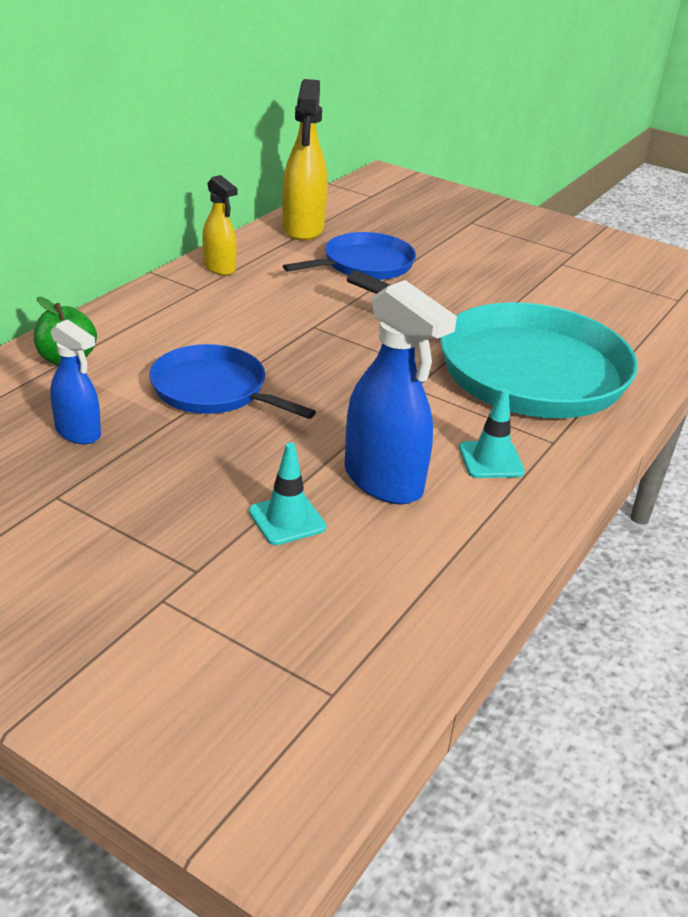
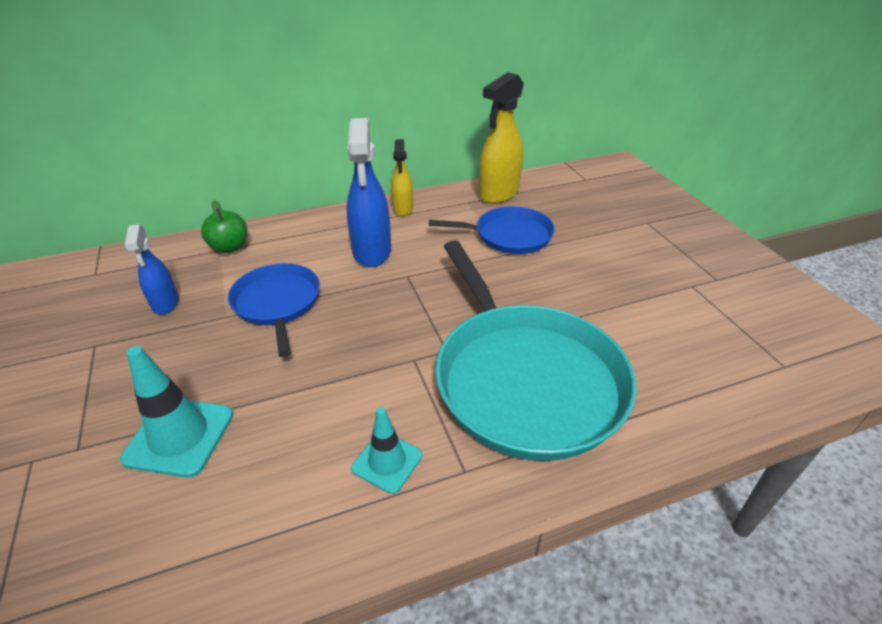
camera: 40 degrees right, 5 degrees up
turquoise traffic cone [249,442,326,545] -> turquoise traffic cone [120,346,233,477], size x1.57
blue spray bottle [344,280,457,505] -> blue spray bottle moved to [347,118,391,267]

